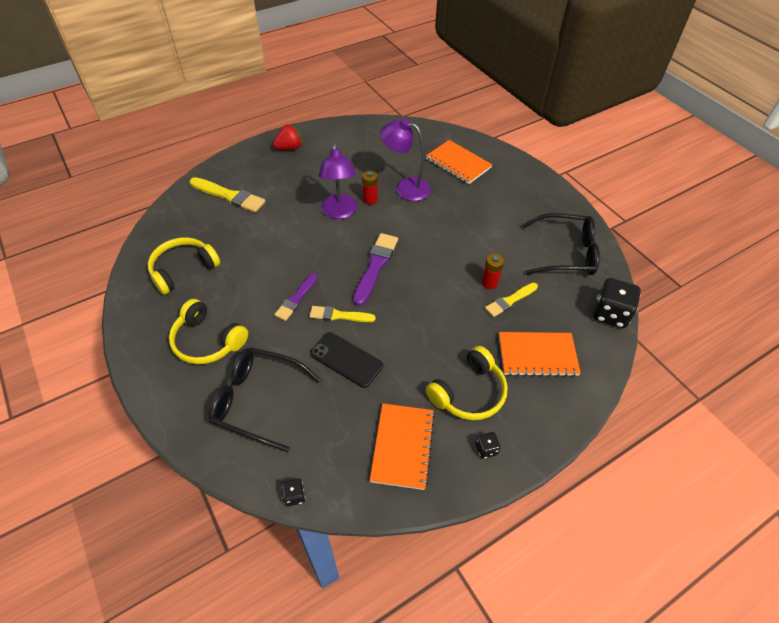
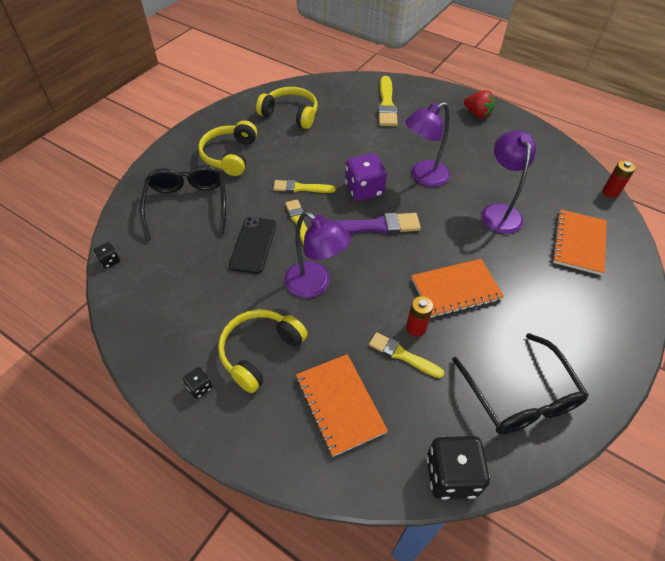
camera: 65 degrees right, 0 degrees up
purple brush [274,273,318,321] -> yellow brush [273,180,336,193]
red battery [362,171,378,205] -> red battery moved to [603,160,636,198]
orange notebook [370,403,435,490] -> orange notebook moved to [411,259,504,318]
yellow headphones [426,346,508,420] -> yellow headphones turned 105 degrees clockwise [218,310,308,393]
none -> purple lamp [284,211,351,298]
none -> purple dice [345,153,387,201]

